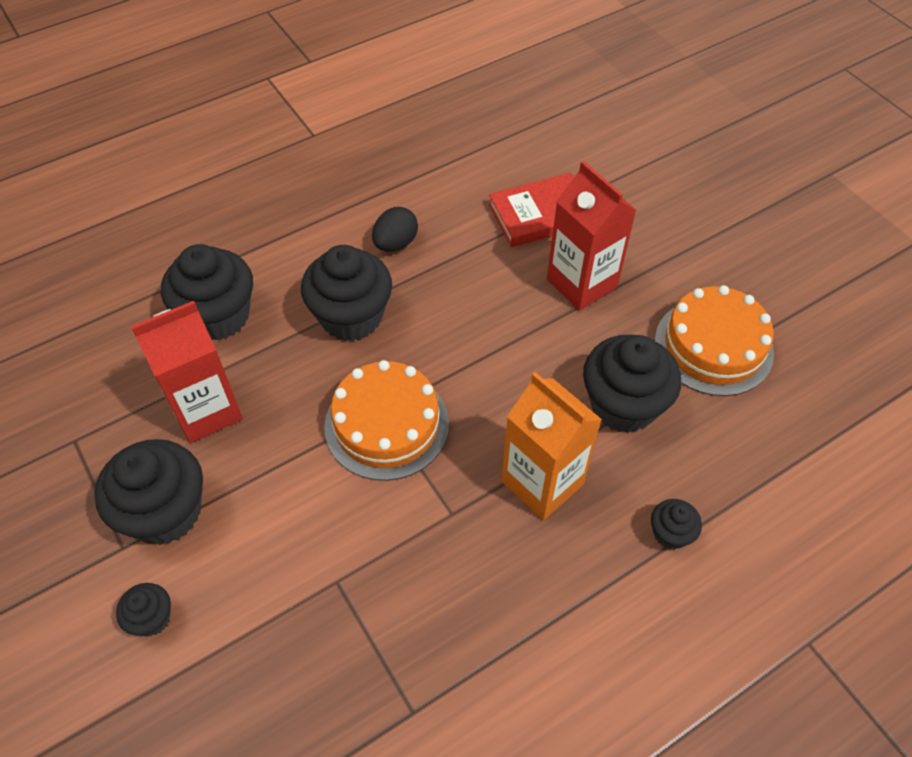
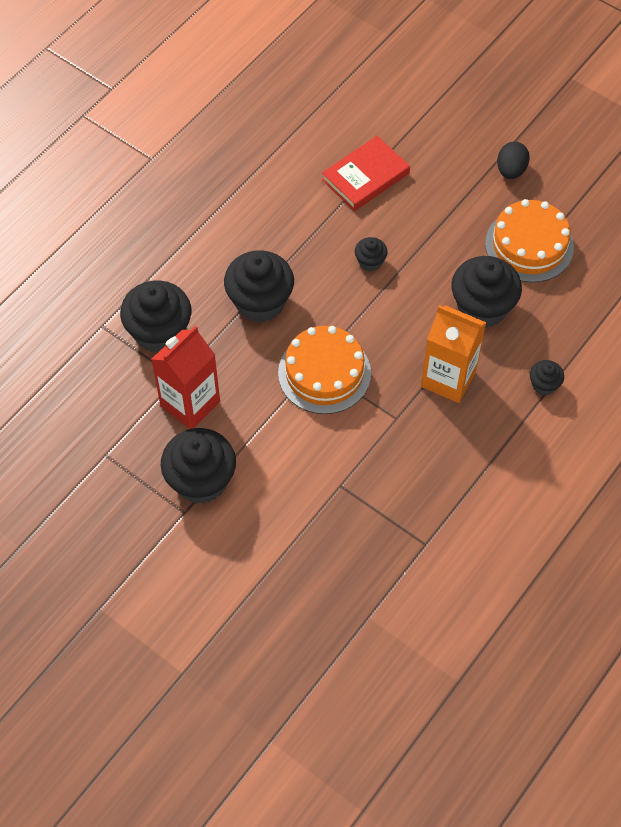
camera: 20 degrees left, 5 degrees up
black cupcake [116,583,171,636] -> black cupcake moved to [355,237,388,271]
black egg [372,207,418,252] -> black egg moved to [497,142,530,179]
red carton [547,161,636,311] -> none

